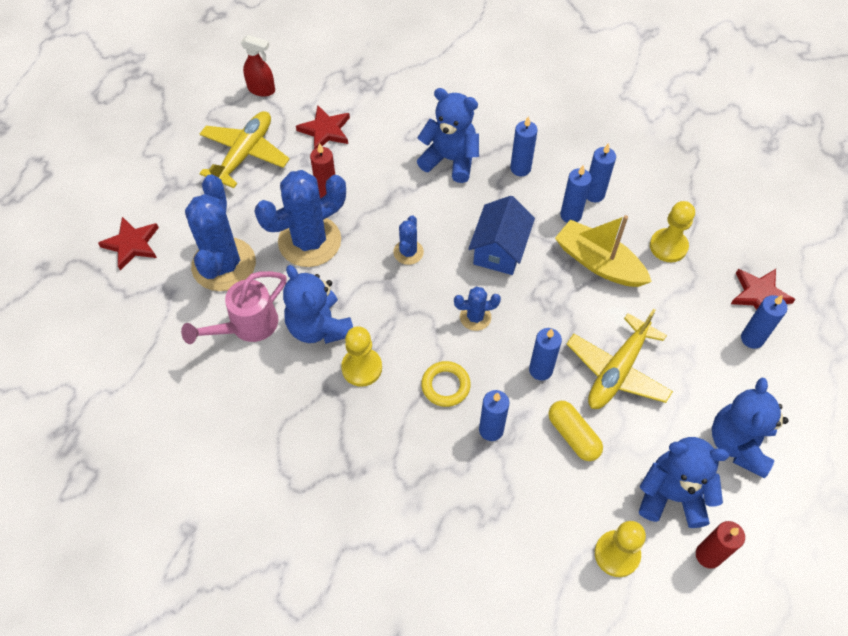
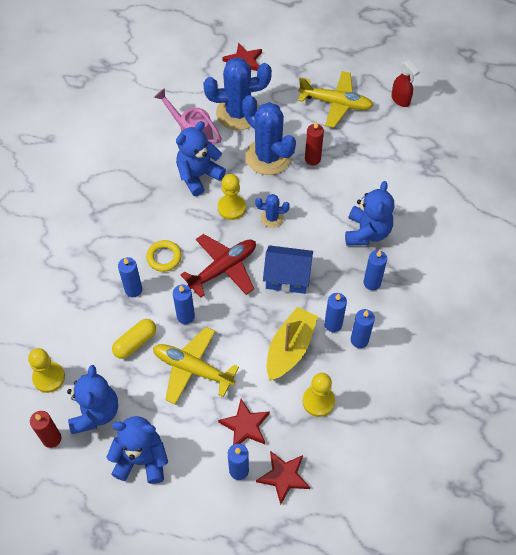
camera: 80 degrees right, 0 degrees up
red spray bottle [241,35,275,97] -> red spray bottle turned 45 degrees counterclockwise [391,59,420,107]
red star [296,105,350,149] -> red star moved to [218,399,270,445]
yellow pawn [341,326,382,387] -> yellow pawn moved to [217,174,246,220]
blue cactus [454,287,501,331] -> red plane [180,234,256,298]

